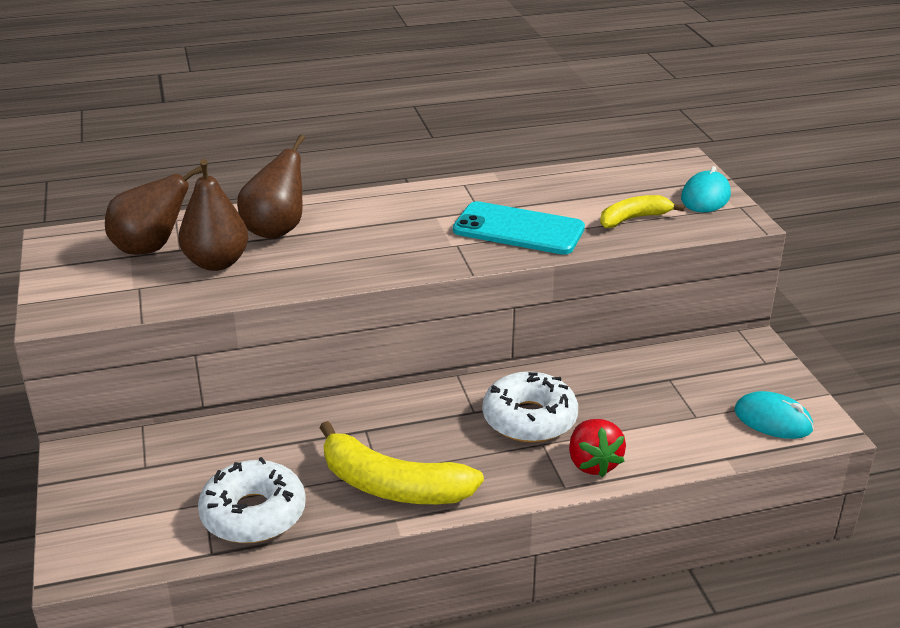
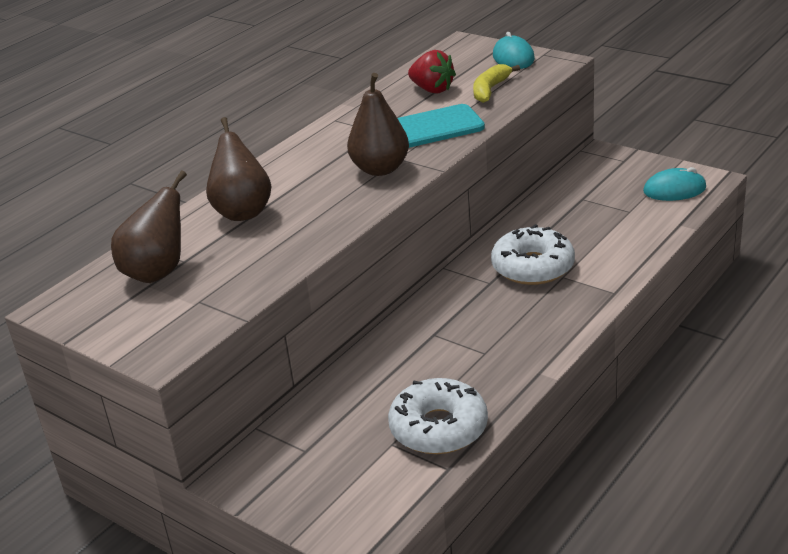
camera: 35 degrees left, 0 degrees up
brown pear [178,159,249,271] -> brown pear moved to [347,73,409,176]
yellow banana [319,421,484,504] -> none
red strawberry [569,419,626,477] -> red strawberry moved to [408,50,456,93]

